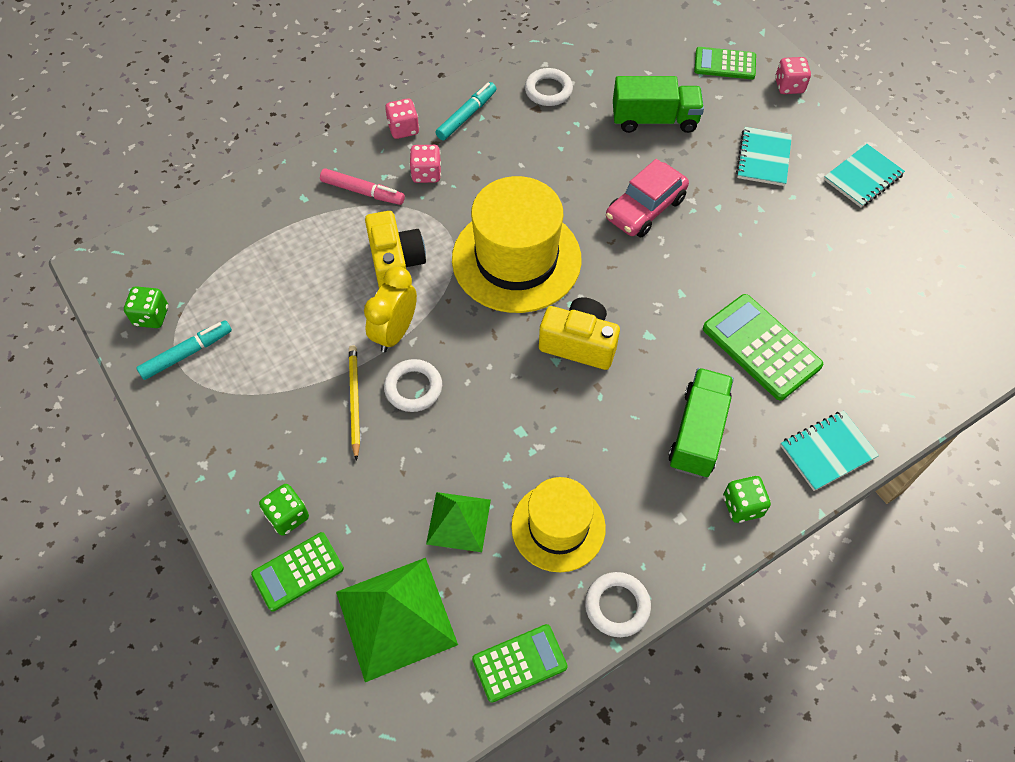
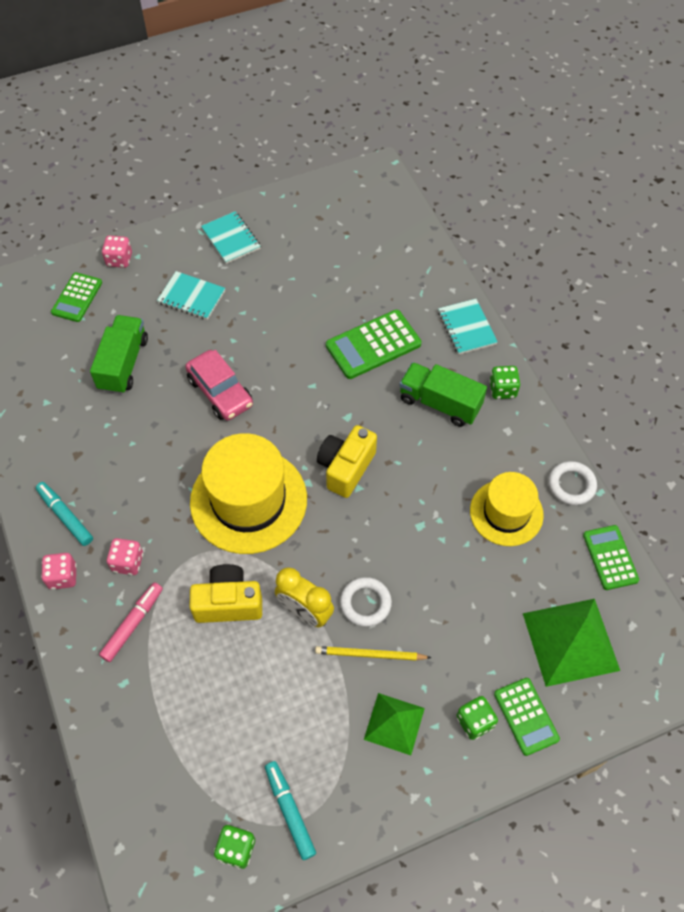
camera: 80 degrees left, 0 degrees up
green pyramid [426,492,491,552] -> green pyramid moved to [364,693,425,755]
white ring [525,68,573,106] -> none

